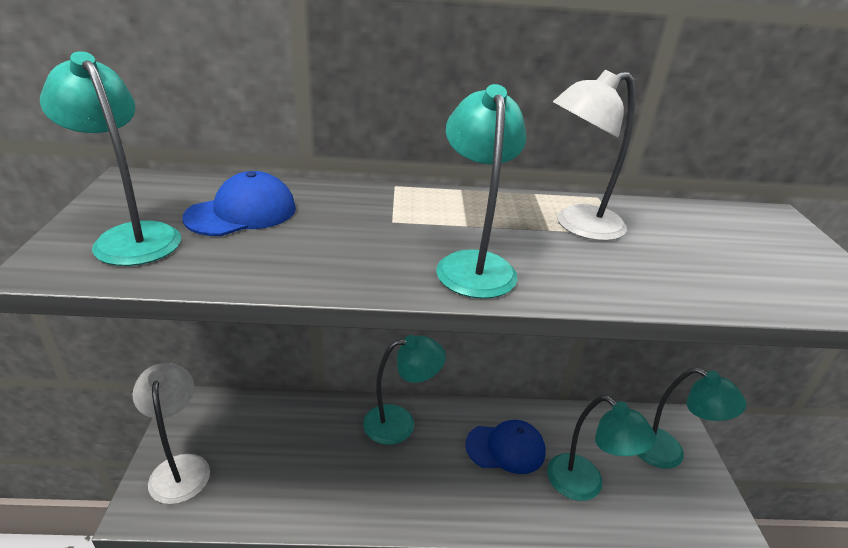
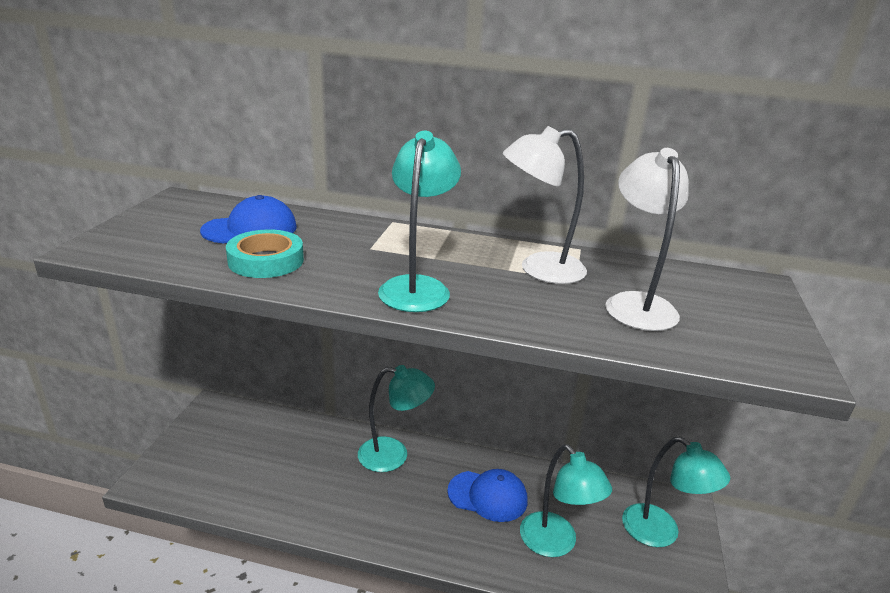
camera: 15 degrees right, 5 degrees down
turquoise lamp [40,51,181,266] -> none
white lamp [132,363,210,504] -> white lamp moved to [605,148,689,331]
none -> turquoise tape [226,229,304,278]

